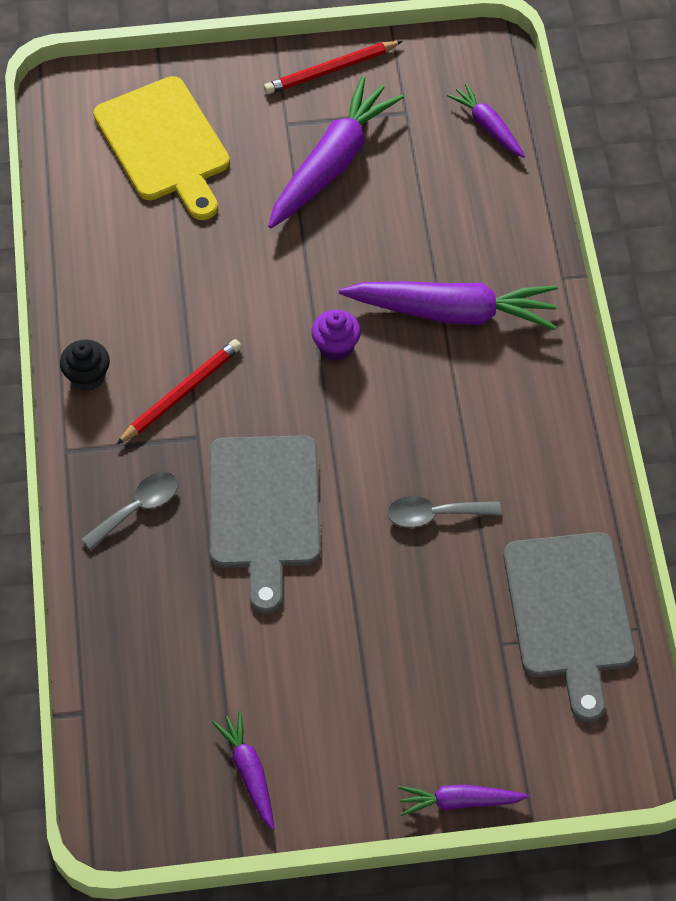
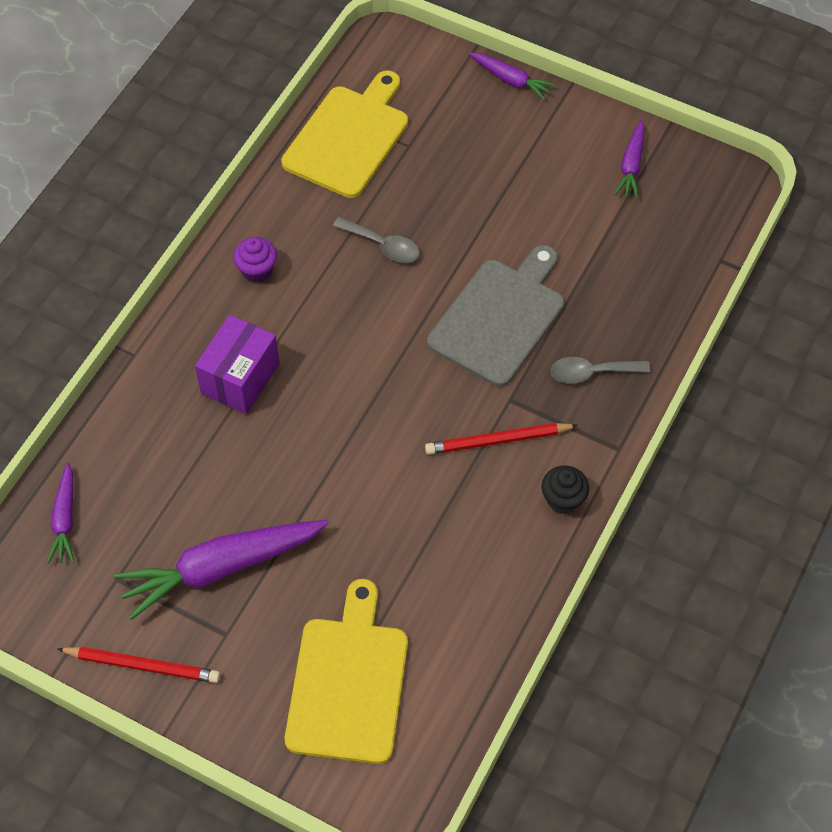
camera: 145 degrees left, 0 degrees up
purple cupcake [311,310,361,361] -> purple cupcake moved to [233,237,277,283]
purple carrot [339,281,558,330] -> purple box [195,315,280,414]
grey cutting board [503,532,636,722] -> yellow cutting board [281,71,408,198]

